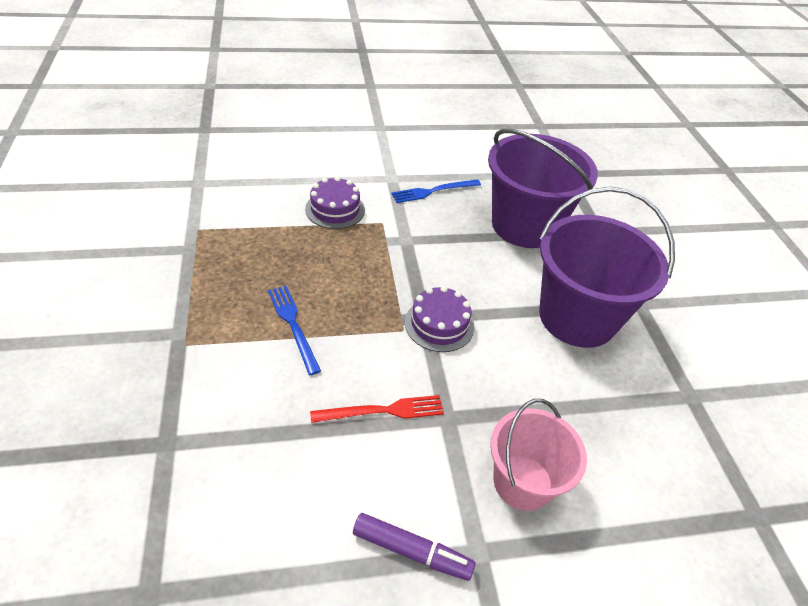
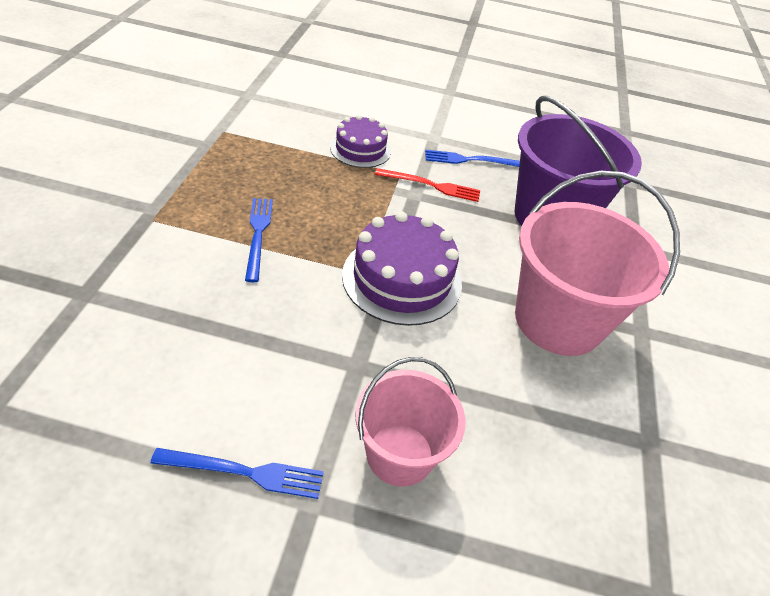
camera: 20 degrees right, 0 degrees up
red fork [310,395,444,423] -> red fork moved to [375,168,480,202]
purple marker [353,513,475,581] -> blue fork [151,448,324,499]
purple cake [405,286,474,352] -> purple cake [342,211,462,326], size x1.59
purple bucket [539,187,675,348] -> pink bucket [515,171,680,356]

